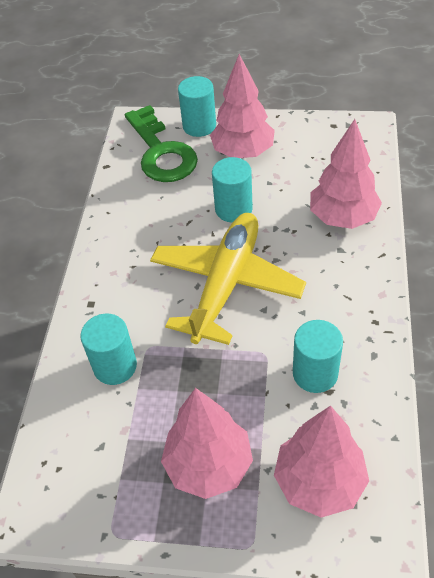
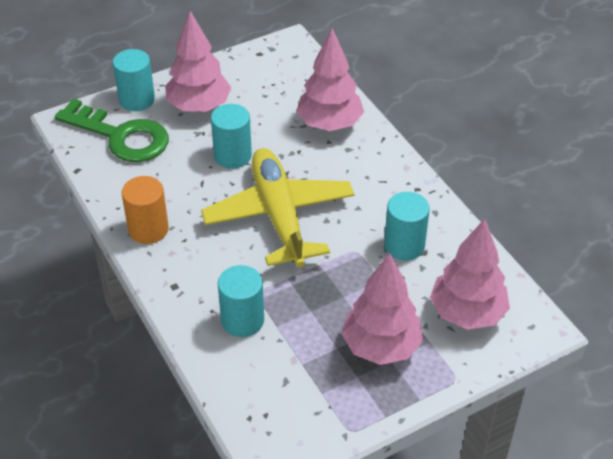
camera: 40 degrees left, 5 degrees down
none -> orange cylinder [122,176,169,244]

